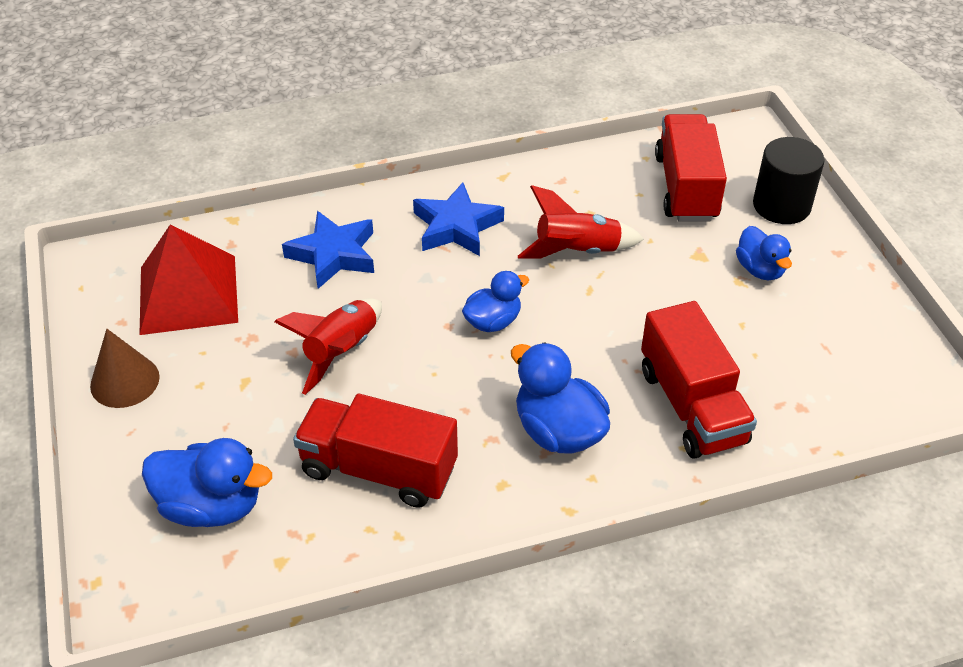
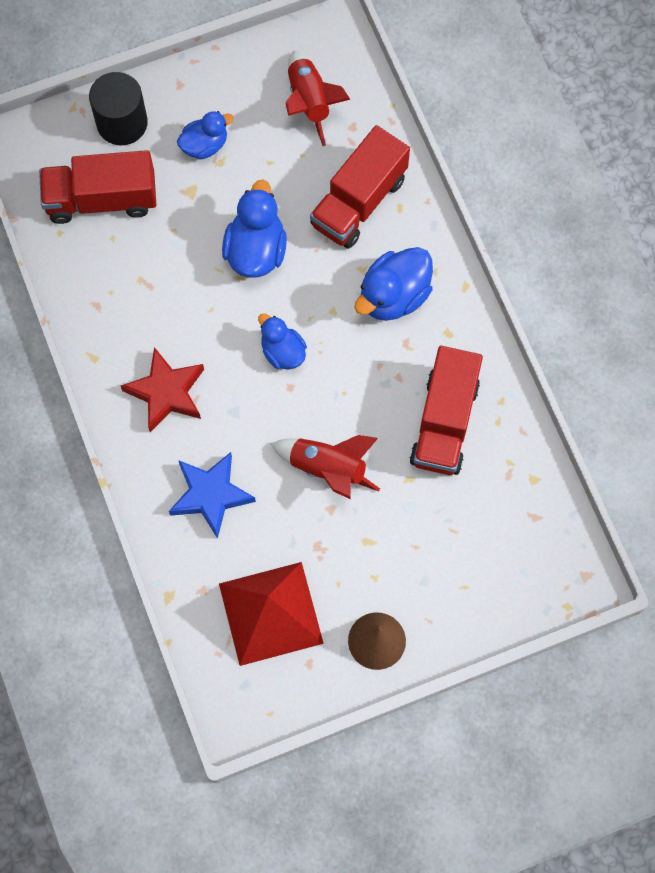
camera: 95 degrees left, 25 degrees up
blue duck [142,438,272,527] -> blue duck moved to [222,180,287,278]
blue star [413,182,504,256] -> red star [121,347,204,432]
red rocket [518,185,644,259] -> red rocket moved to [286,51,351,146]
red truck [641,301,757,459] -> red truck turned 150 degrees clockwise [310,125,410,249]

